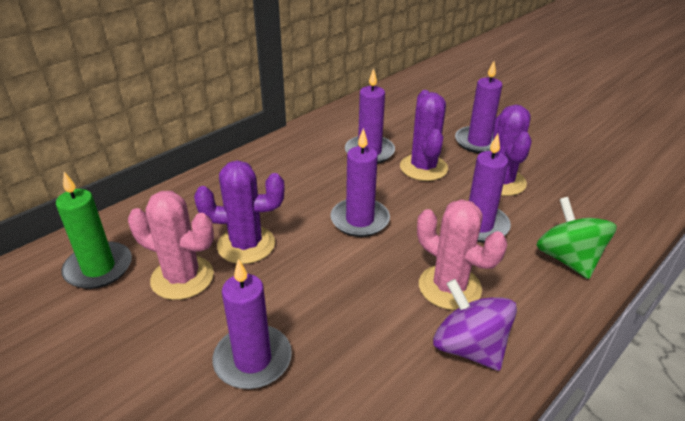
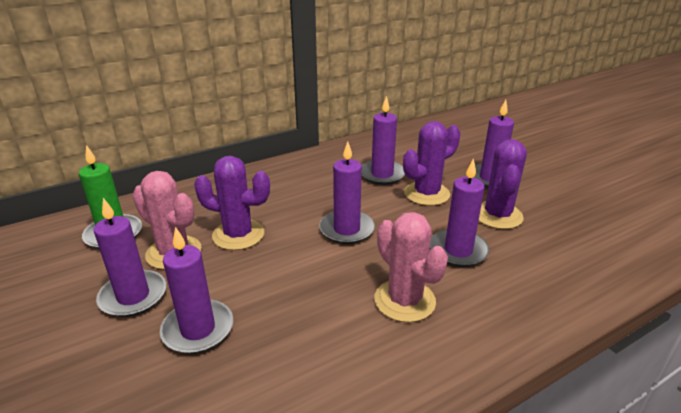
camera: 15 degrees right, 5 degrees down
purple cactus [400,90,448,181] -> purple cactus turned 45 degrees clockwise [403,121,460,206]
purple spinning top [433,279,517,371] -> none
green spinning top [536,197,617,279] -> none
none -> purple candle [94,198,166,317]

